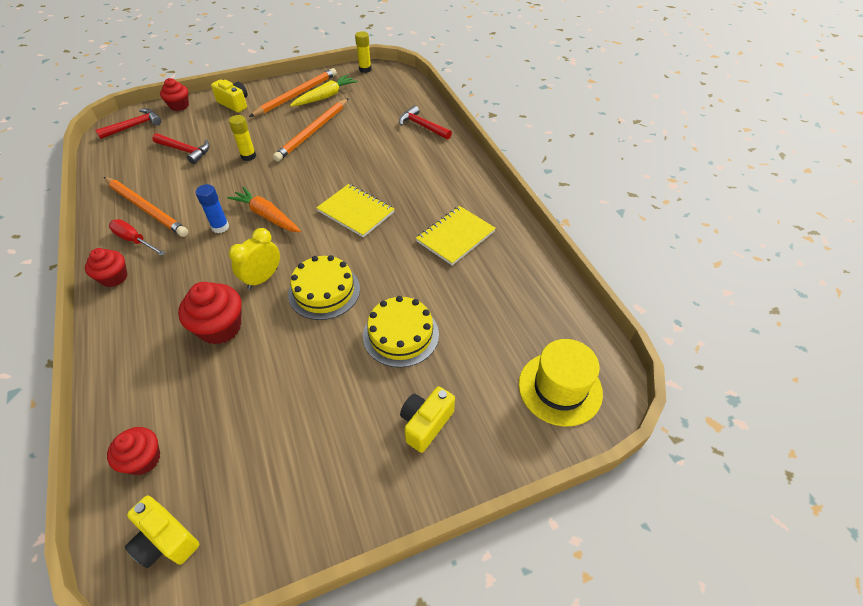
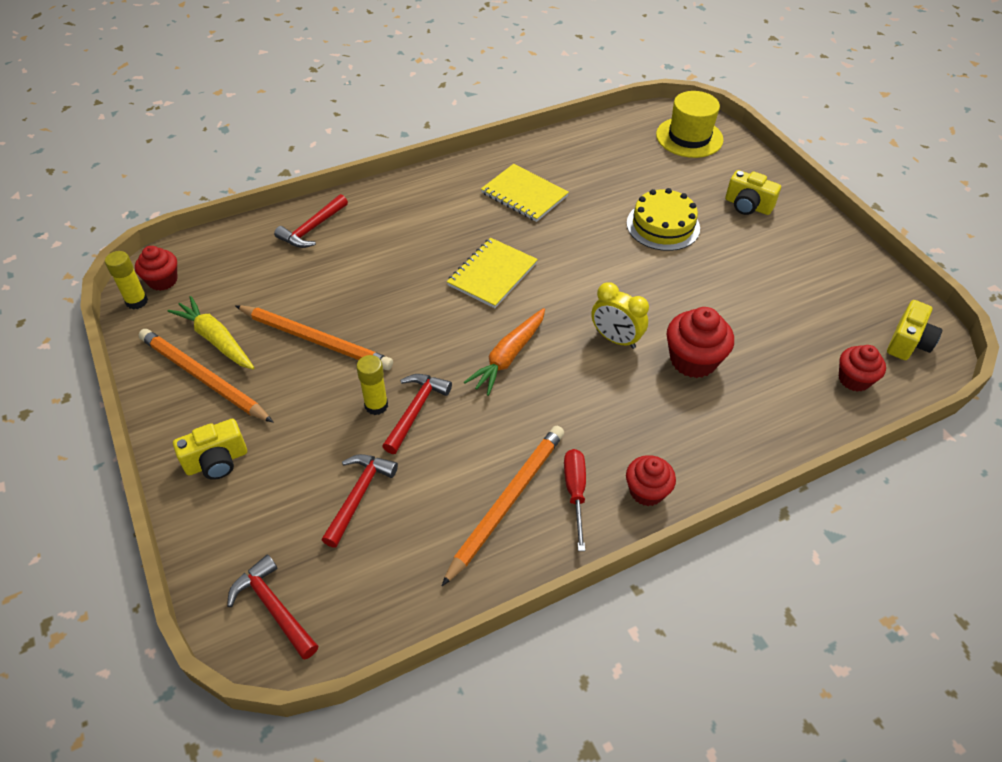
camera: 95 degrees left, 0 degrees up
red screwdriver [109,219,165,256] -> red screwdriver turned 150 degrees clockwise [564,449,586,551]
red cupcake [160,78,189,111] -> red cupcake moved to [135,246,177,291]
blue glue stick [196,184,229,233] -> none
yellow camera [211,79,248,113] -> yellow camera turned 150 degrees counterclockwise [173,419,247,480]
yellow cake [288,255,360,320] -> none
none -> red hammer [382,374,452,454]

